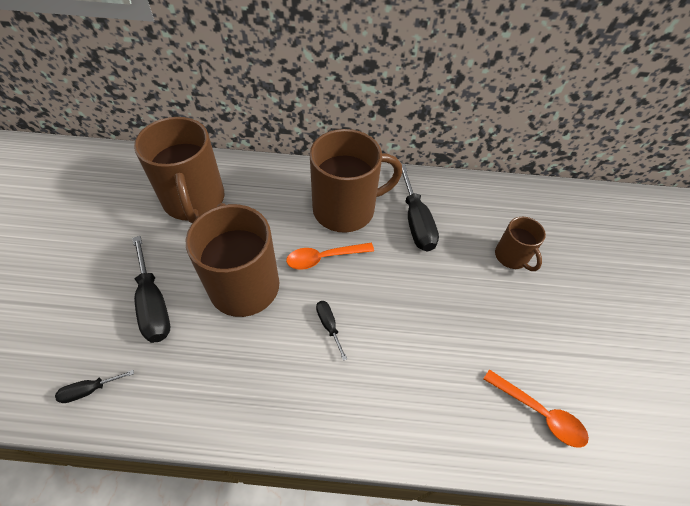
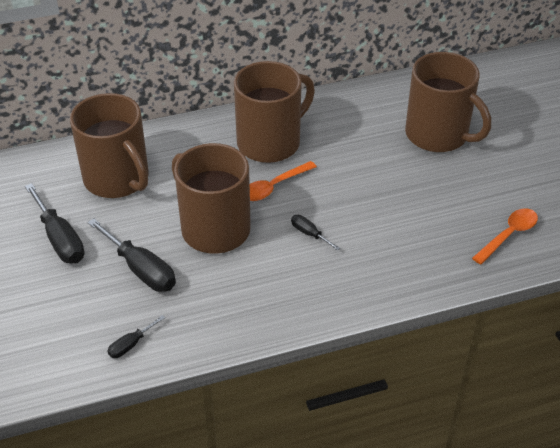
camera: 20 degrees left, 10 degrees down
black screwdriver [402,164,439,251] -> black screwdriver moved to [25,183,85,264]
orange spoon [484,369,589,448] -> orange spoon turned 60 degrees counterclockwise [472,208,538,265]
brown mug [495,217,546,271] -> brown mug [405,52,491,152], size x1.93

